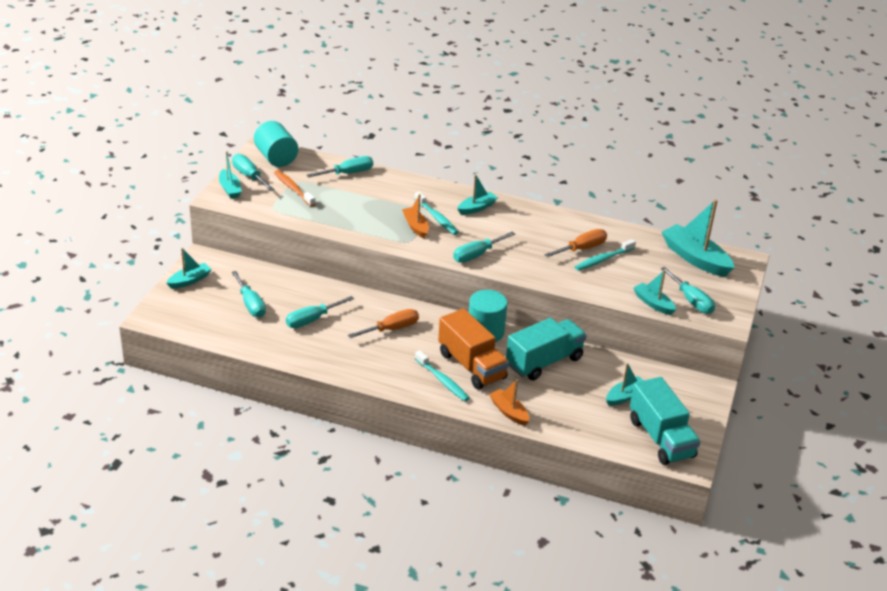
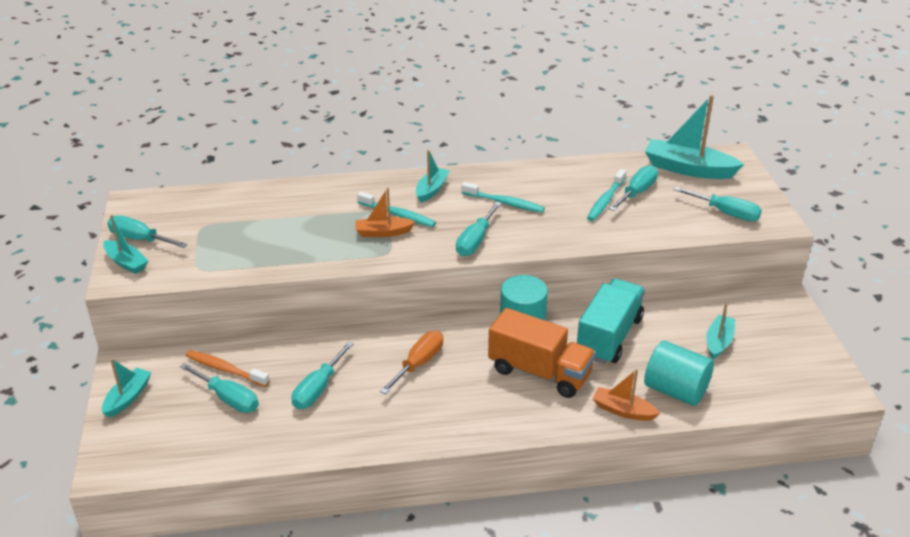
camera: 25 degrees left, 0 degrees up
turquoise cylinder [254,121,298,167] -> turquoise cylinder moved to [644,341,714,406]
orange toothbrush [274,170,315,207] -> orange toothbrush moved to [186,350,270,387]
turquoise screwdriver [307,156,373,178] -> turquoise screwdriver moved to [609,165,658,211]
orange boat [402,194,429,238] -> orange boat turned 45 degrees counterclockwise [355,188,415,237]
turquoise toothbrush [415,350,469,401] -> turquoise toothbrush moved to [462,182,545,213]
orange screwdriver [544,229,607,257] -> none
turquoise truck [630,377,701,465] -> none
turquoise boat [633,270,676,315] -> none

